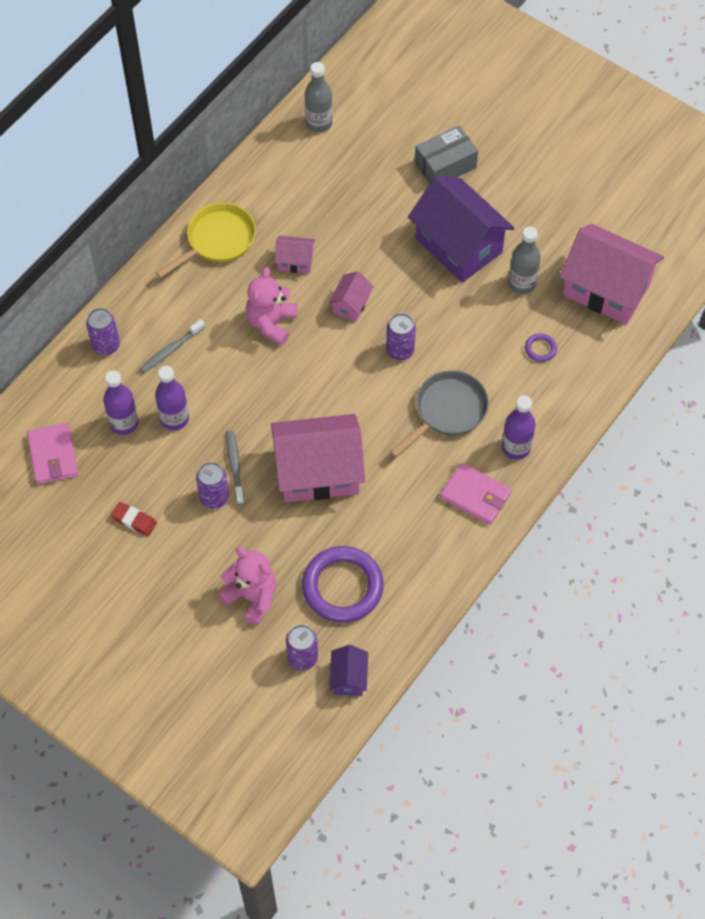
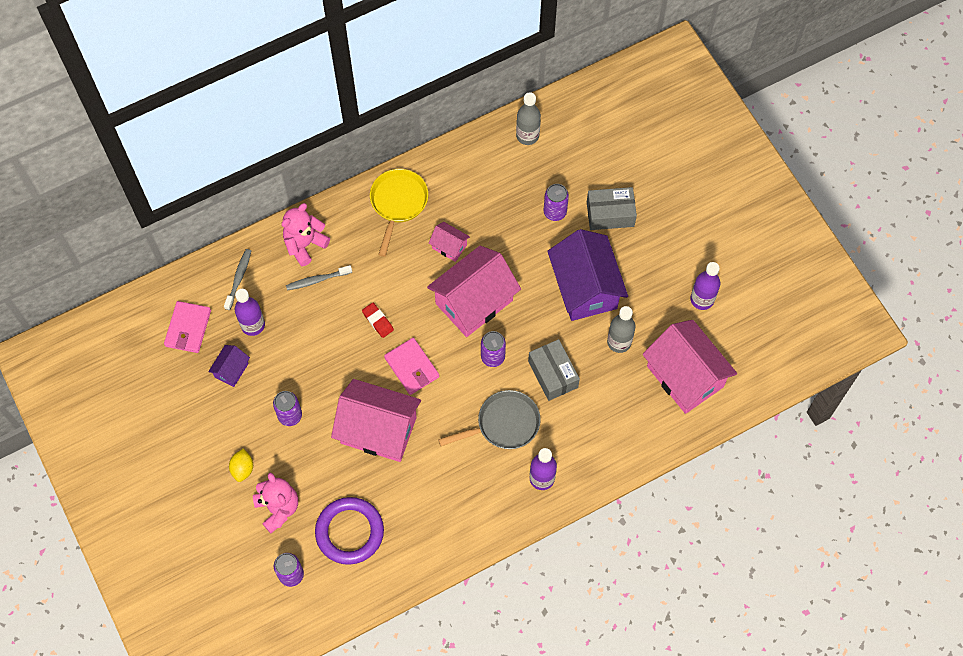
camera: 25 degrees right, 5 degrees up
purple can [86,308,120,355] -> purple can moved to [544,184,569,221]
red eraser [111,502,157,536] -> red eraser moved to [362,303,394,338]
yellow pan [155,202,256,278] -> yellow pan turned 60 degrees counterclockwise [370,169,428,257]
purple bottle [155,366,189,431] -> purple bottle moved to [690,262,720,310]
grey toothbrush [226,430,245,505] -> grey toothbrush moved to [224,249,251,310]
pink teddy bear [246,267,297,346] -> pink teddy bear moved to [282,203,330,266]
pink house [328,271,374,322] -> pink house [427,246,521,337], size x2.18
purple house [329,645,368,696] -> purple house moved to [208,345,250,387]
pink wallet [440,463,512,525] -> pink wallet moved to [384,338,439,395]
purple ring [525,333,557,362] -> none
none -> yellow lemon [229,448,253,482]
none -> grey box [528,339,580,401]

